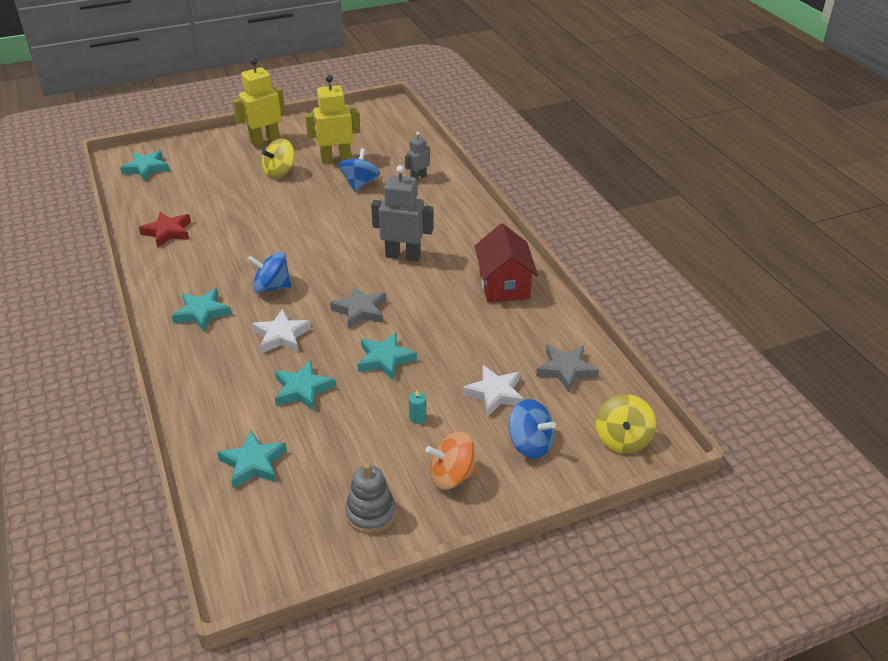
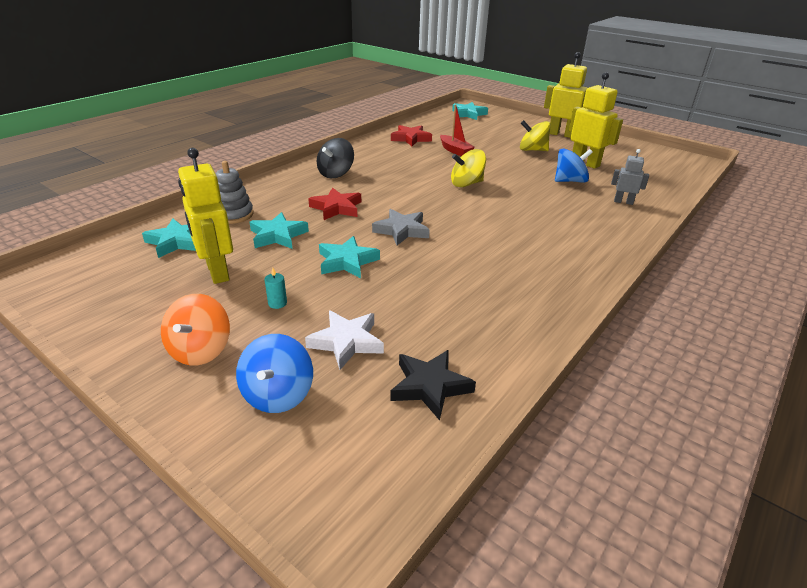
camera: 60 degrees right, 5 degrees down
turquoise star [172,288,232,332] -> black spinning top [317,138,354,178]
blue spinning top [247,252,292,293] -> none
white star [252,309,311,354] -> red star [308,187,361,220]
grey stacking toy [345,463,396,533] -> grey stacking toy moved to [215,161,254,224]
grey robot [371,165,433,261] -> none
orange spinning top [426,431,477,490] -> orange spinning top turned 135 degrees counterclockwise [161,294,230,365]
red house [474,223,538,303] -> none
grey star [536,345,599,393] -> black star [390,350,476,421]
yellow spinning top [596,394,656,454] -> yellow spinning top moved to [451,149,486,188]
none -> yellow robot [178,148,233,284]
none -> red boat [440,105,475,156]

